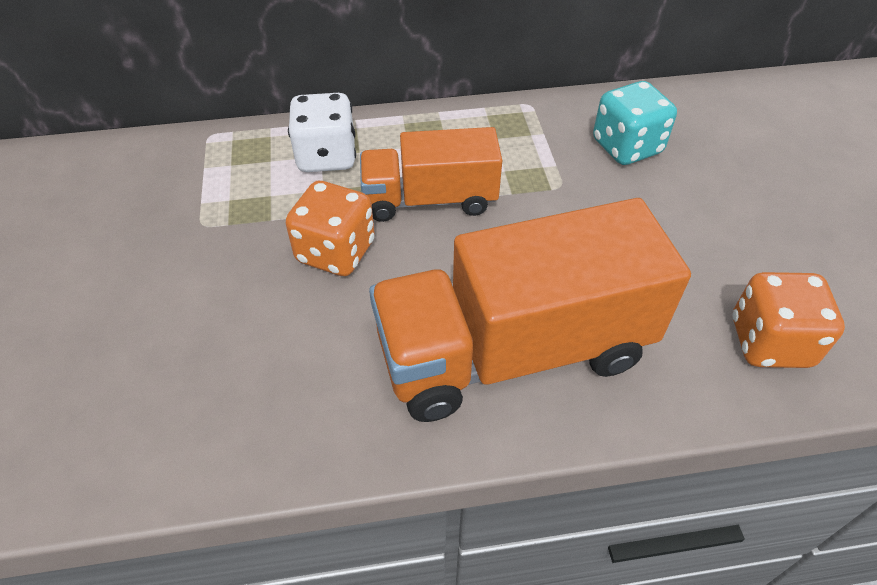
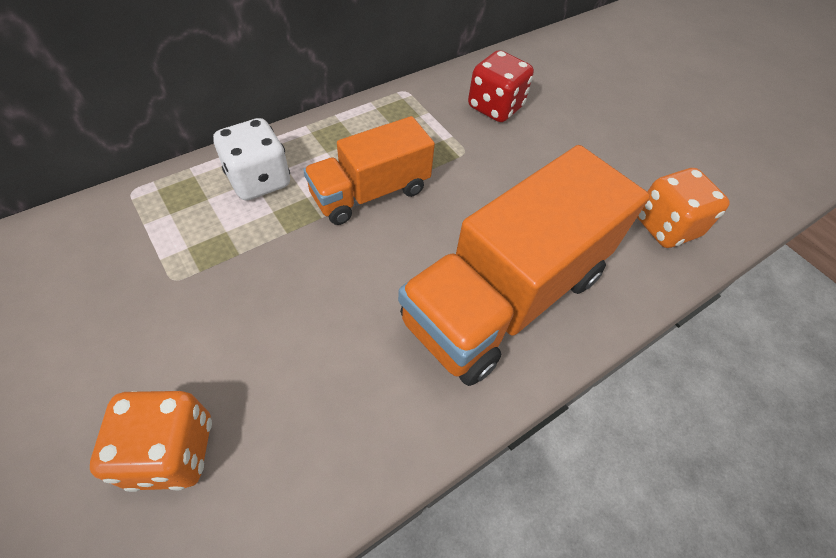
camera: 30 degrees left, 5 degrees up
orange dice [286,181,375,276] -> orange dice moved to [90,391,212,492]
turquoise dice [593,81,677,165] -> red dice [468,50,534,122]

